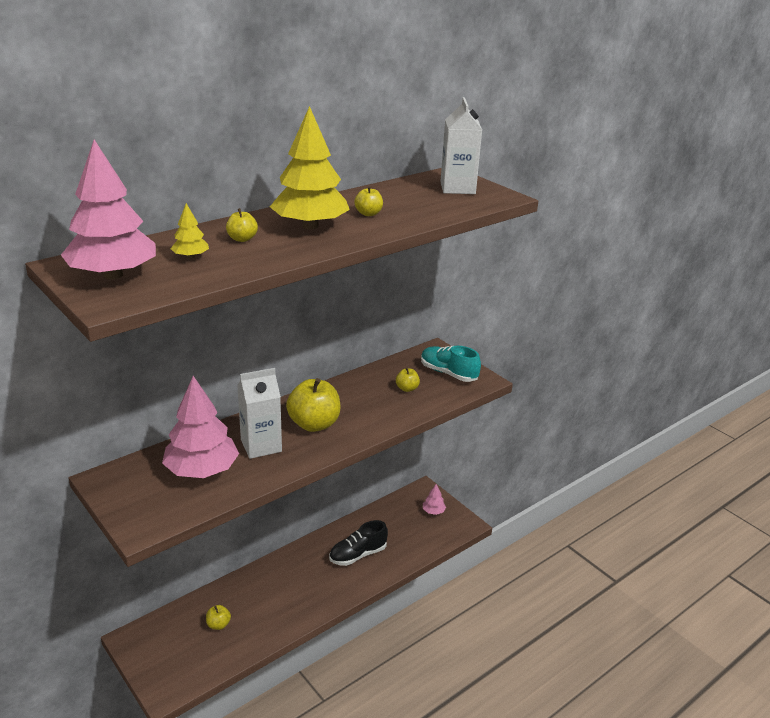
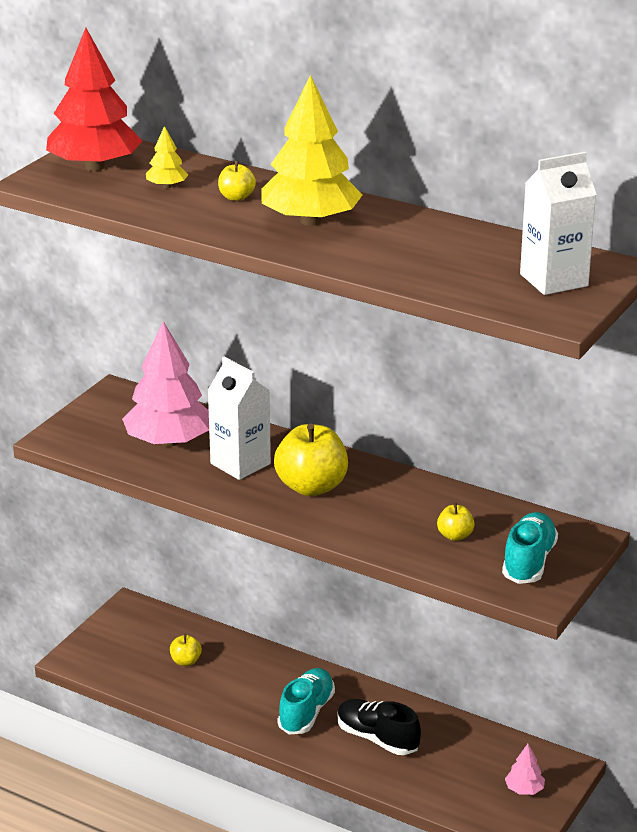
camera: 70 degrees right, 0 degrees up
pink tree [61,140,156,279] -> red tree [46,28,143,171]
yellow apple [354,186,383,216] -> none
none -> turquoise shoe [278,668,335,735]

